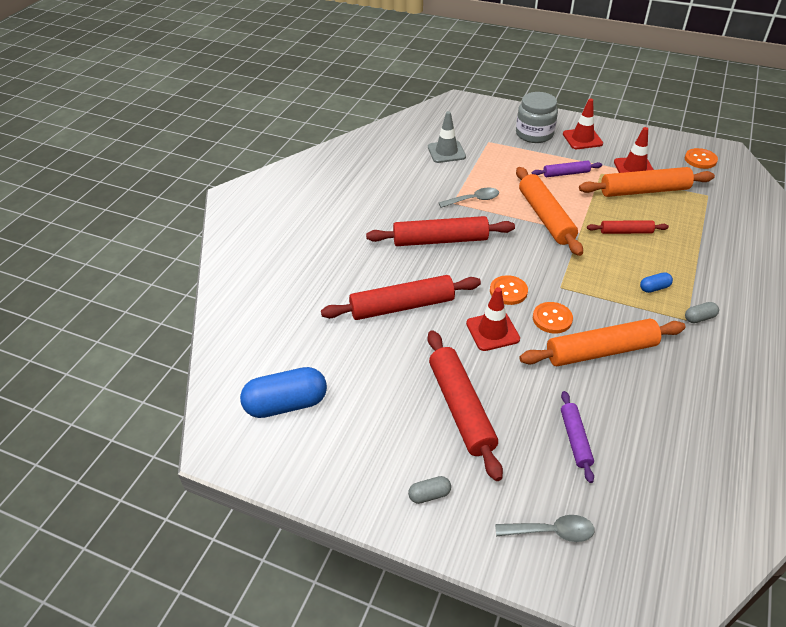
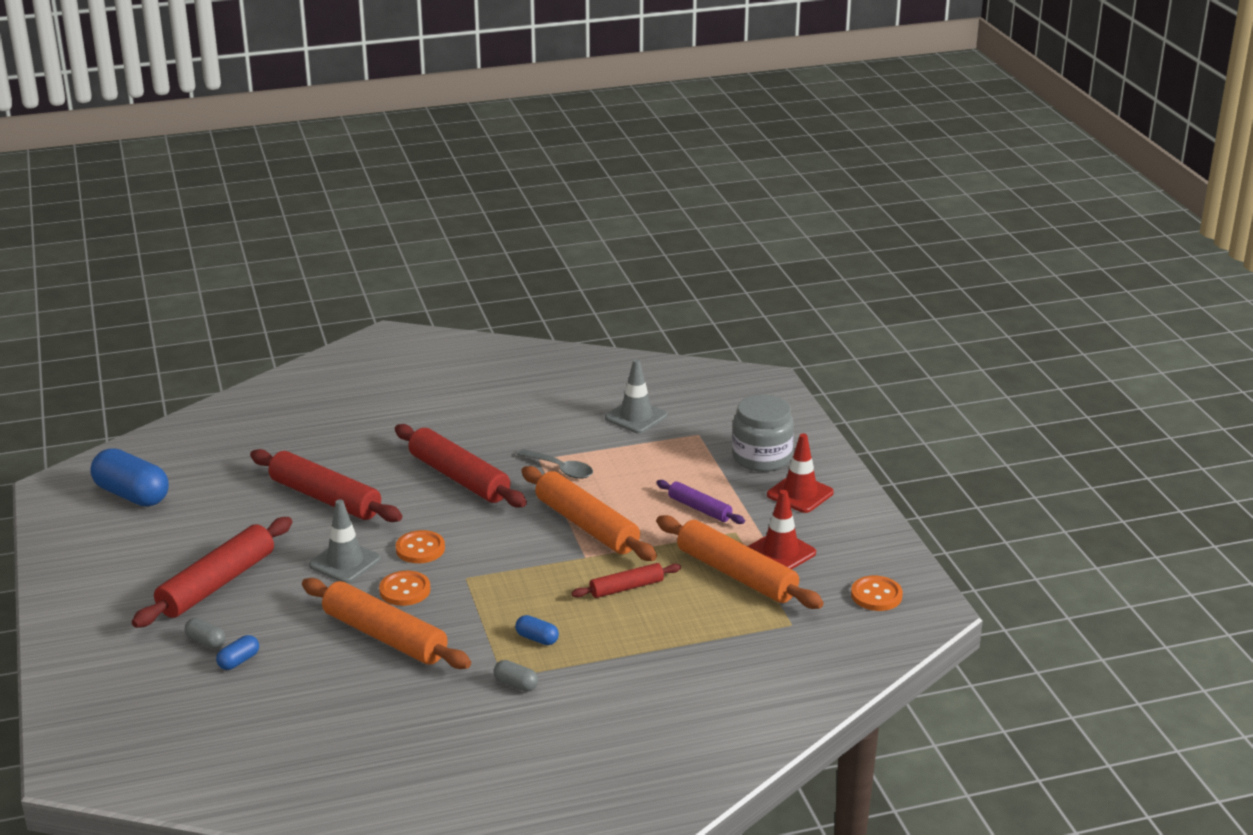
camera: 50 degrees right, 15 degrees down
grey capsule [408,476,451,504] -> grey capsule moved to [185,618,226,649]
red traffic cone [466,287,520,351] -> grey traffic cone [309,499,381,583]
grey spoon [495,515,595,542] -> none
orange rolling pin [516,167,583,256] -> orange rolling pin turned 75 degrees counterclockwise [522,466,657,561]
purple rolling pin [561,391,594,483] -> blue capsule [216,635,259,670]
red rolling pin [587,220,669,234] -> red rolling pin turned 75 degrees counterclockwise [571,563,681,598]

